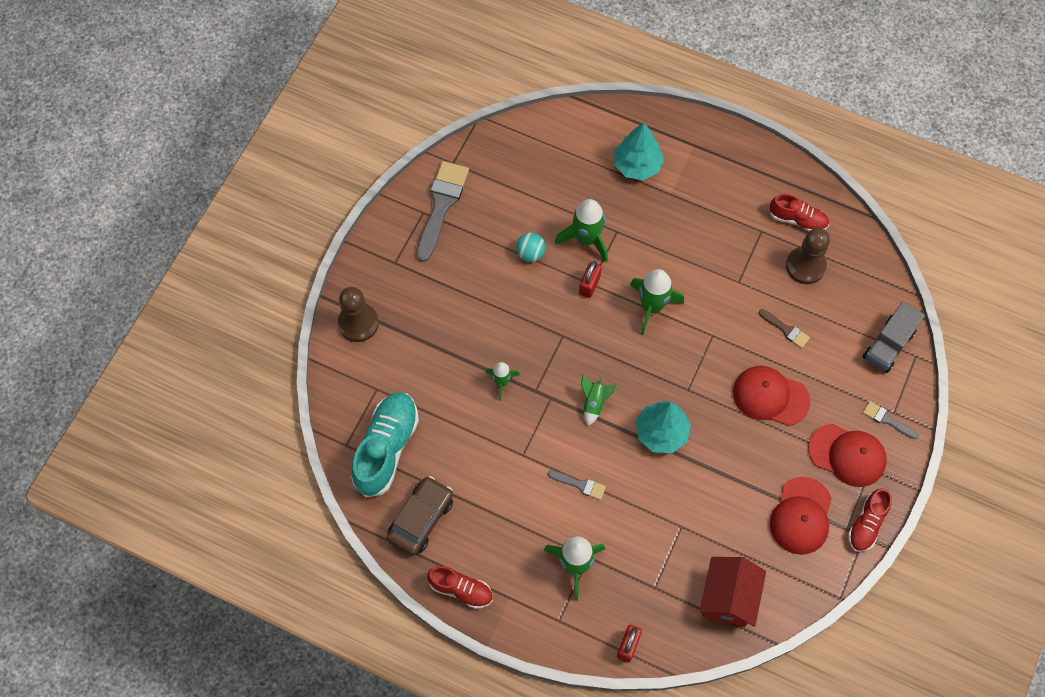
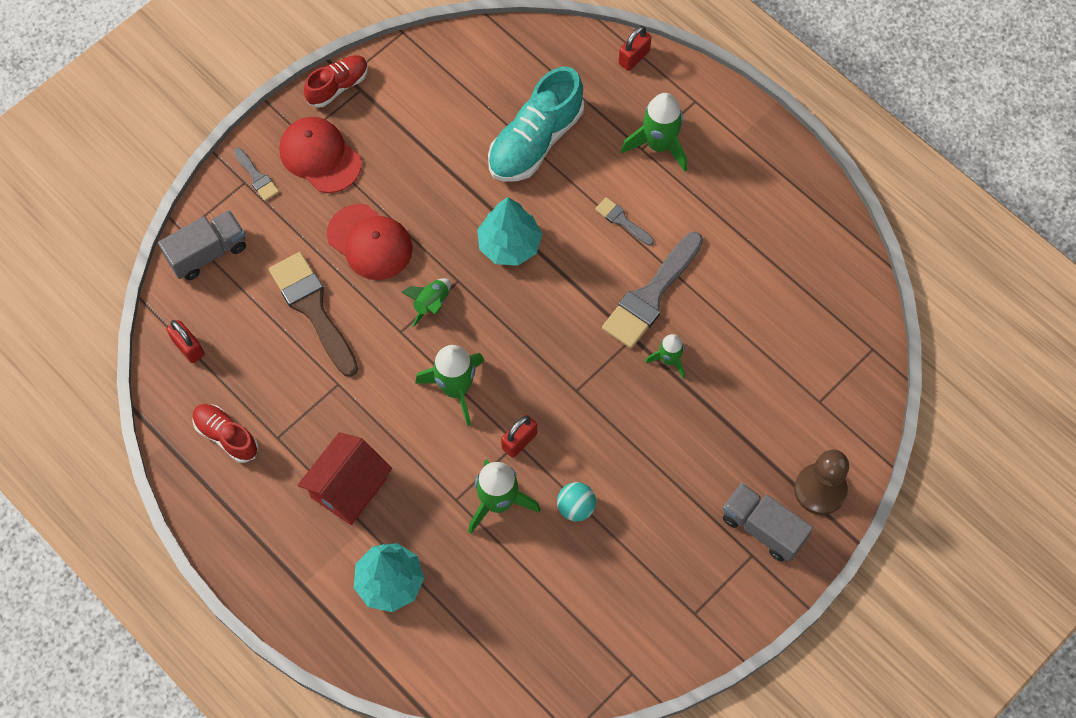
camera: 160 degrees left, 0 degrees up
turquoise shoe [351,392,419,498] -> turquoise shoe moved to [488,67,584,182]
brown car [387,476,453,555] -> none
grey brush [416,161,469,262] -> grey brush moved to [602,232,703,348]
red shoe [427,566,493,609] -> none
green rocket [581,375,617,426] -> green rocket moved to [401,278,451,327]
red house [700,557,766,627] -> red house moved to [298,432,392,525]
brown brush [759,309,810,348] -> brown brush [269,252,358,377], size x2.06
red cap [770,477,832,555] -> none
brown pawn [786,228,830,284] -> none
none -> red padlock [167,320,204,363]
none -> grey truck [723,483,813,562]

